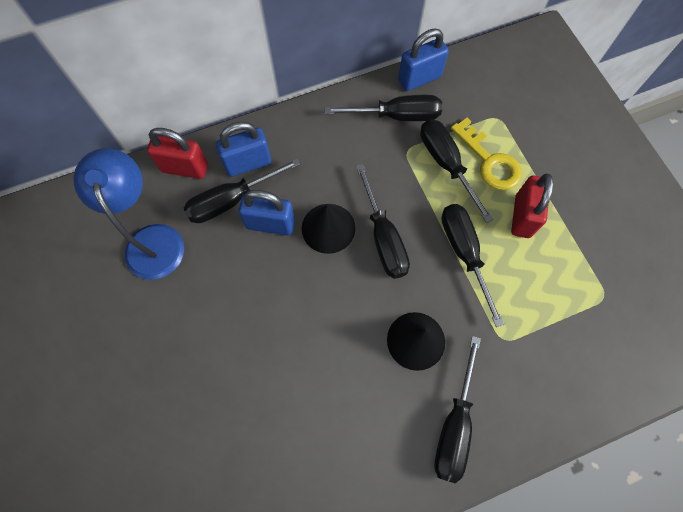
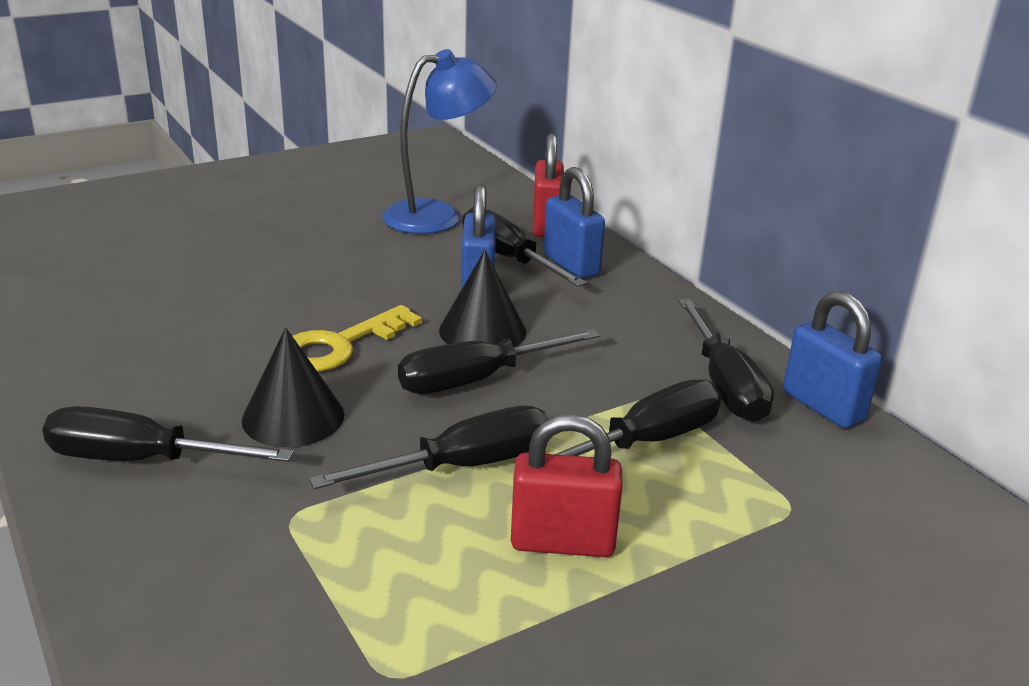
camera: 80 degrees right, 40 degrees down
yellow key [451,118,522,190] -> yellow key moved to [293,305,422,371]

